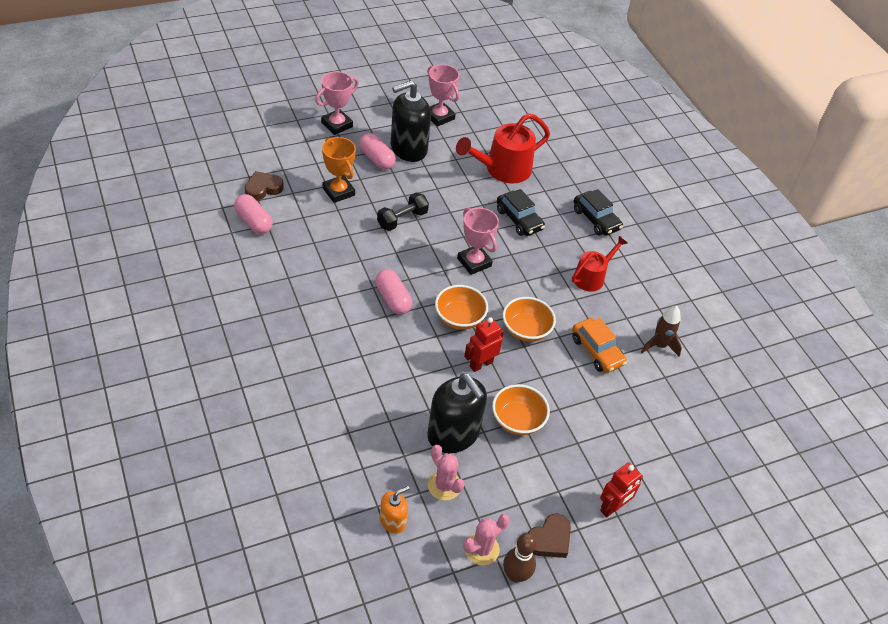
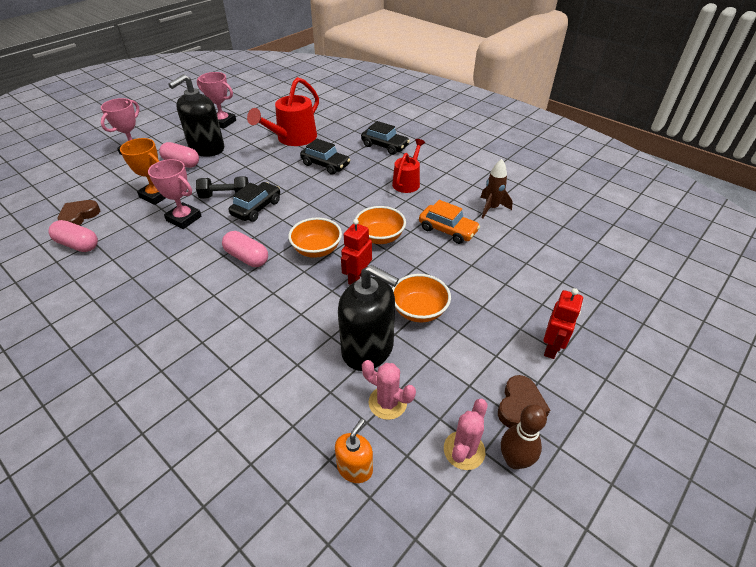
camera: 20 degrees left, 5 degrees down
black dumbbell [377,193,429,231] -> black dumbbell turned 60 degrees clockwise [196,176,249,199]
pink trophy [457,208,499,275] -> pink trophy moved to [148,159,202,229]
none -> black car [228,182,280,222]

